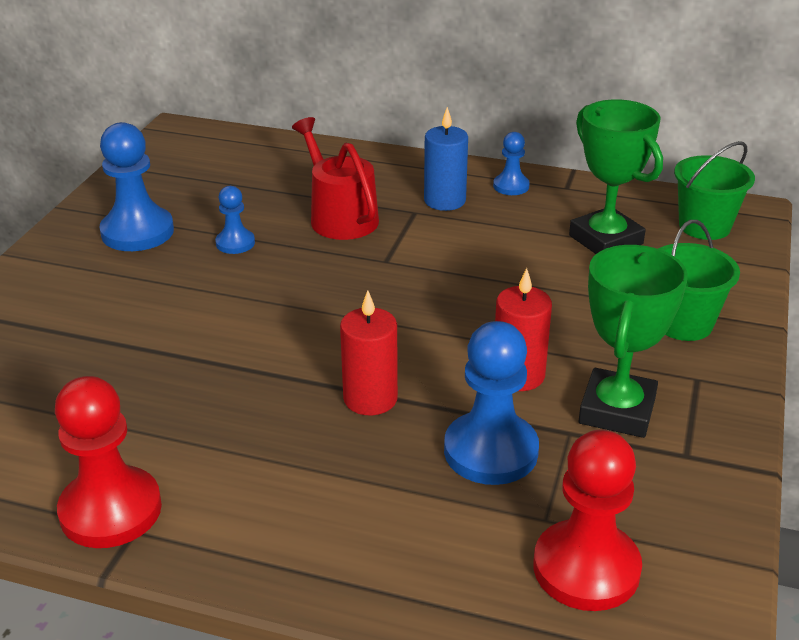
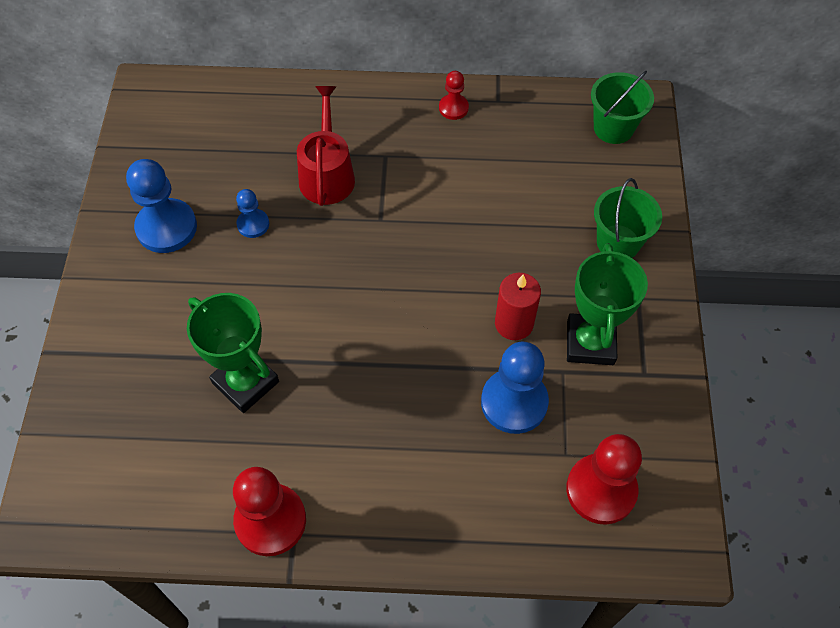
camera: 15 degrees left, 25 degrees up
red watering can [292,117,379,240] -> red watering can turned 45 degrees clockwise [297,86,355,206]
red candle [340,290,398,415] -> none
blue candle [424,107,468,211] -> none
blue pawn [493,132,530,195] -> red pawn [439,71,469,120]
green trophy [569,99,663,254] -> green trophy moved to [187,293,279,413]

